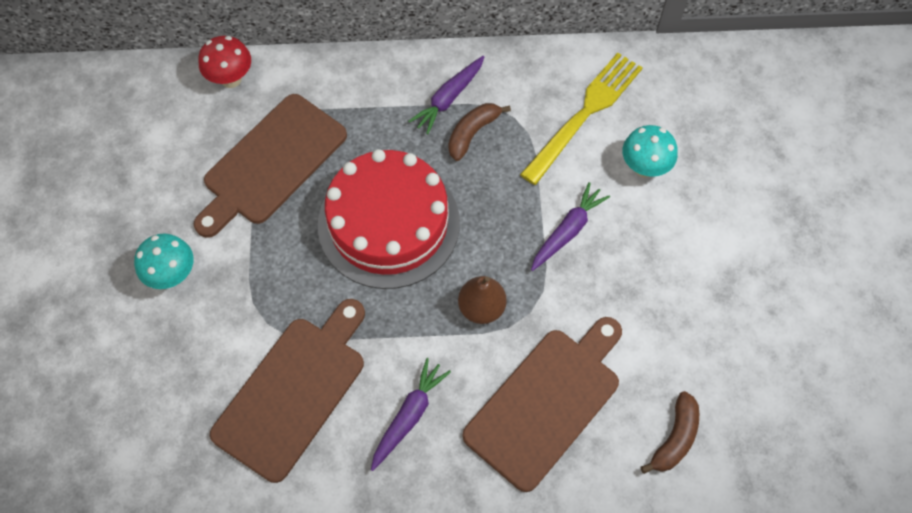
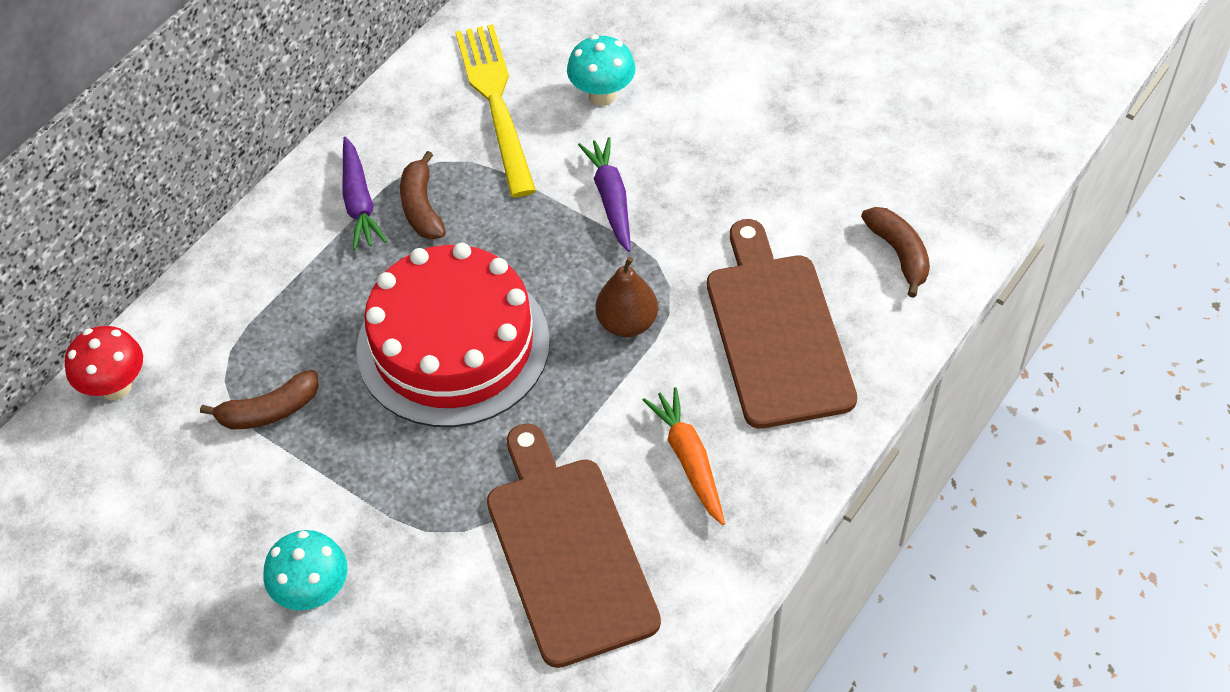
camera: 50 degrees left, 10 degrees down
brown cutting board [194,94,347,238] -> brown banana [200,370,319,429]
purple carrot [371,358,451,471] -> orange carrot [643,387,725,525]

